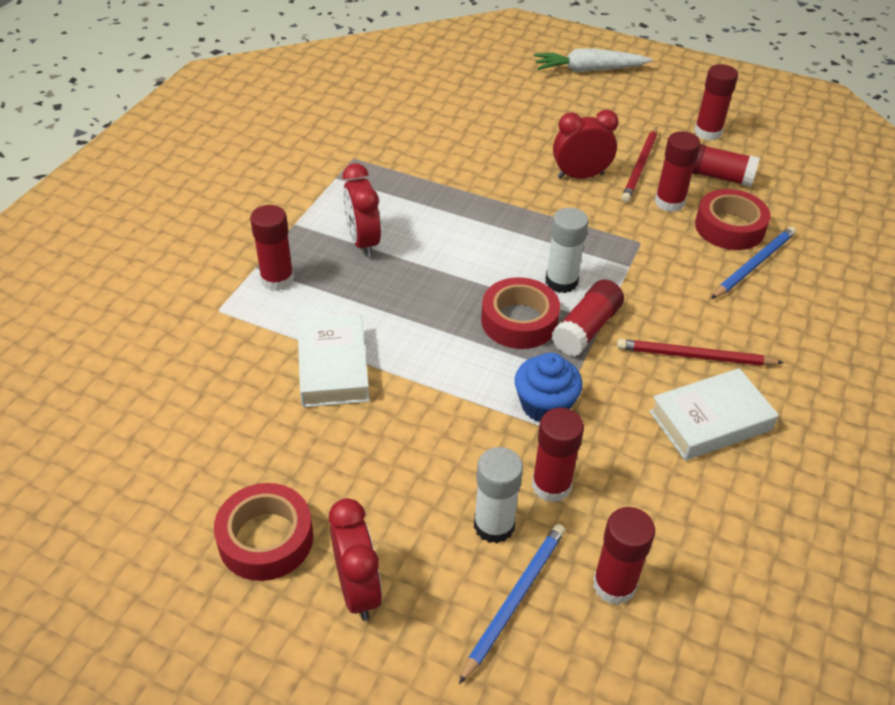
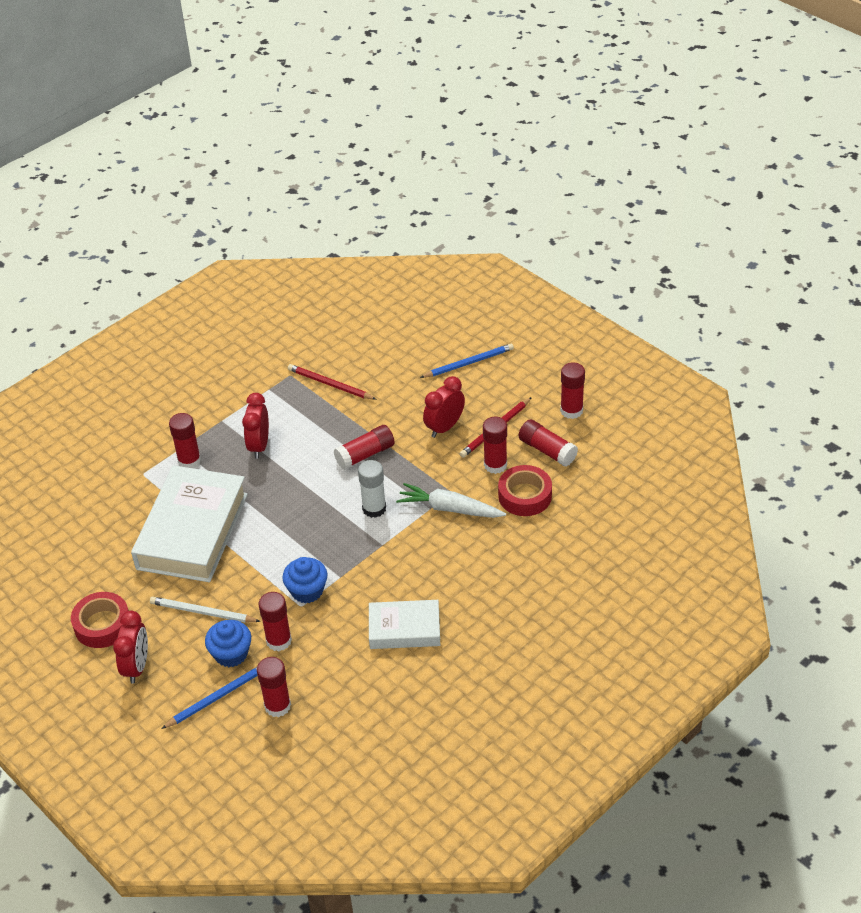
camera: 25 degrees right, 0 degrees up
white book [297,315,370,407] -> white book [131,465,248,582], size x1.79
white glue stick [474,447,523,544] -> blue cupcake [205,620,251,667]
red tape [481,277,560,349] -> none
white carrot [534,49,652,72] -> white carrot moved to [396,483,506,518]
red glue stick [552,279,624,356] -> red glue stick moved to [334,425,395,470]
red clock [553,110,619,179] -> red clock turned 60 degrees counterclockwise [423,376,465,438]
red pencil [617,339,784,366] -> red pencil moved to [288,364,377,400]
blue pencil [711,226,796,299] -> blue pencil moved to [420,343,514,378]
none -> white pencil [150,597,261,623]

